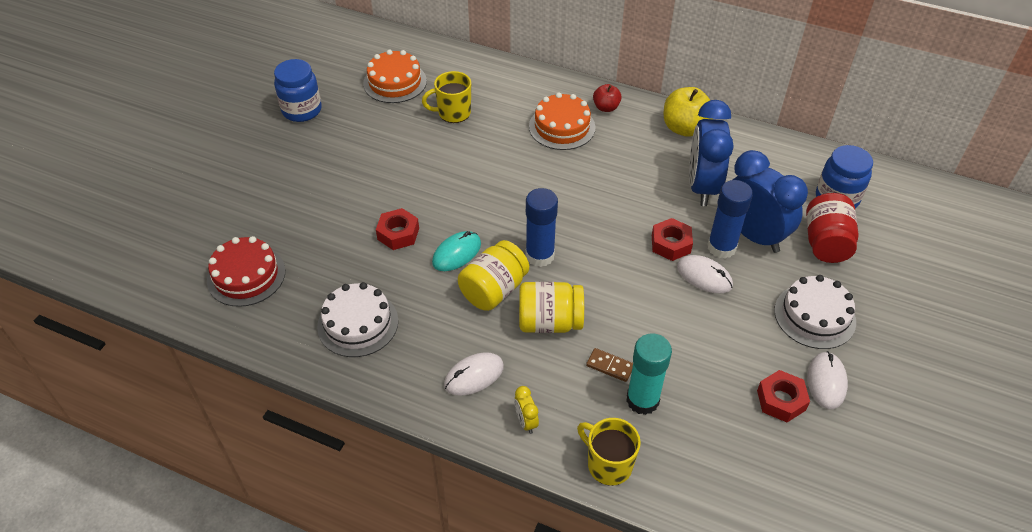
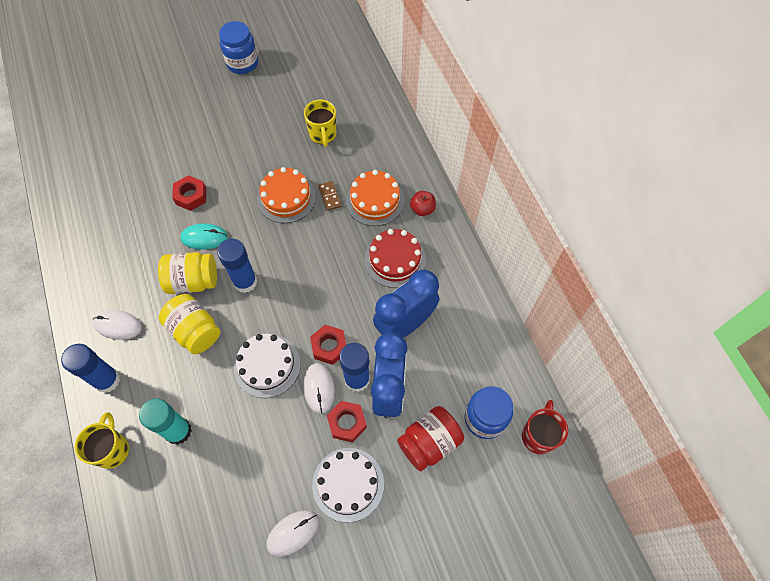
camera: 45 degrees right, 15 degrees up
red cake [207,236,285,307] -> red cake moved to [364,229,426,288]
white cake [317,282,398,357] -> white cake moved to [234,334,300,398]
orange cake [363,49,427,103] -> orange cake moved to [257,167,316,223]
yellow mug [422,71,471,123] -> yellow mug turned 135 degrees counterclockwise [304,100,337,147]
yellow clock [514,386,539,434] -> blue glue stick [61,344,120,393]
brown domino [586,348,633,382] -> brown domino moved to [318,181,341,211]
yellow apple [663,87,711,137] -> none
red nut [757,370,810,422] -> red nut moved to [327,401,367,442]
none -> red mug [522,400,568,454]

